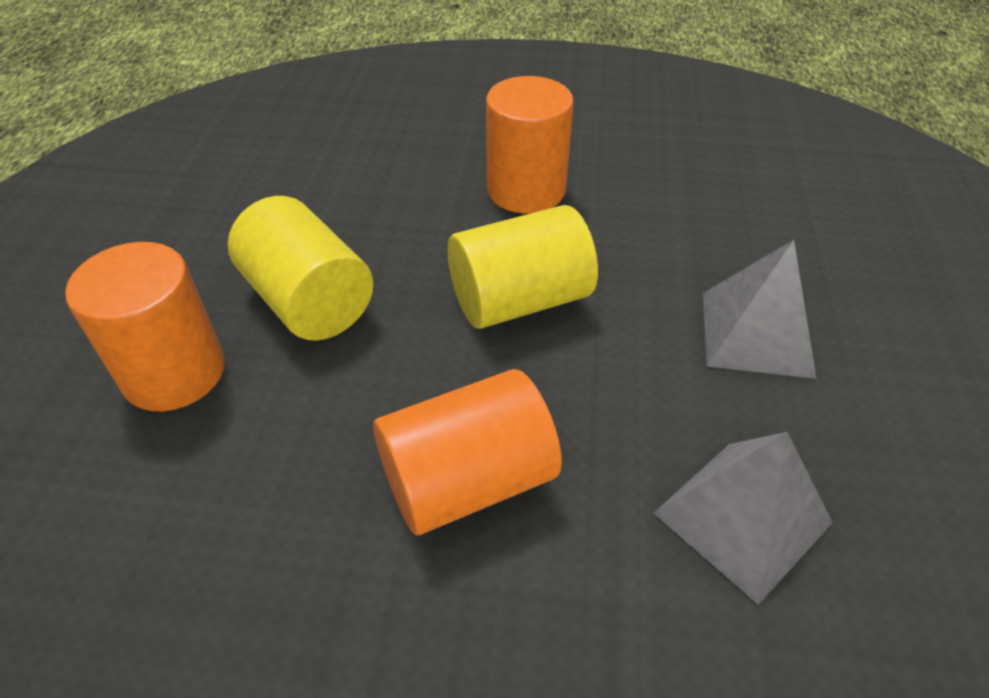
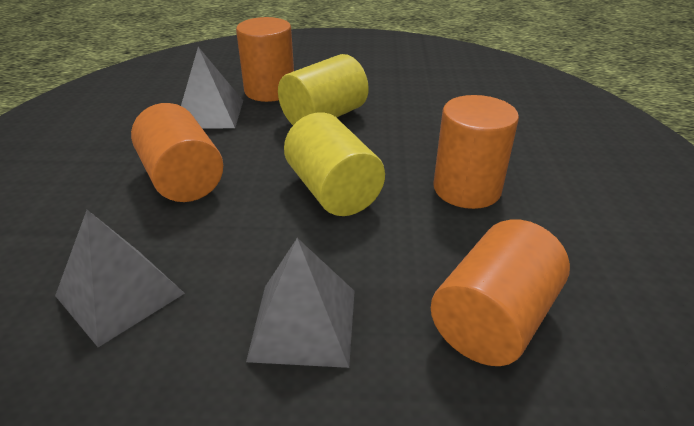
camera: 85 degrees right, 10 degrees down
none -> grey pyramid [181,47,243,129]
none -> orange cylinder [431,219,570,366]

